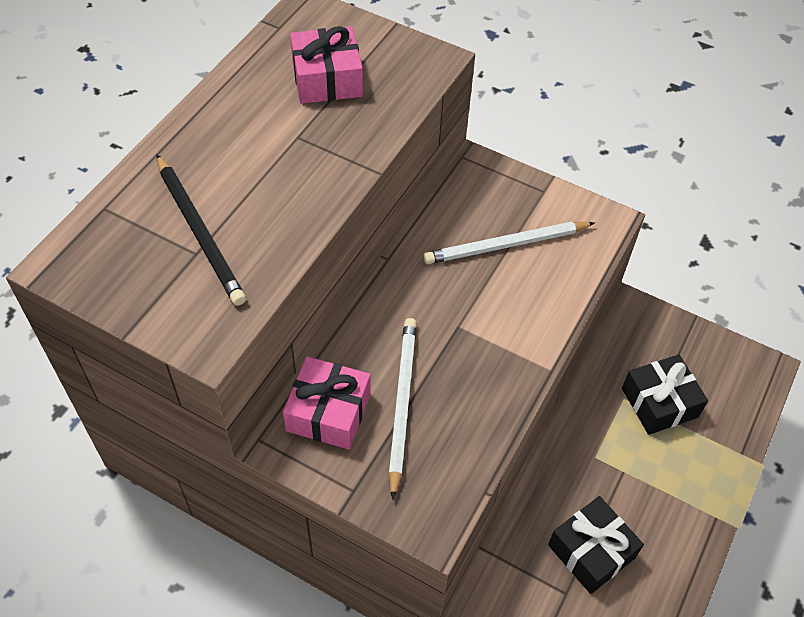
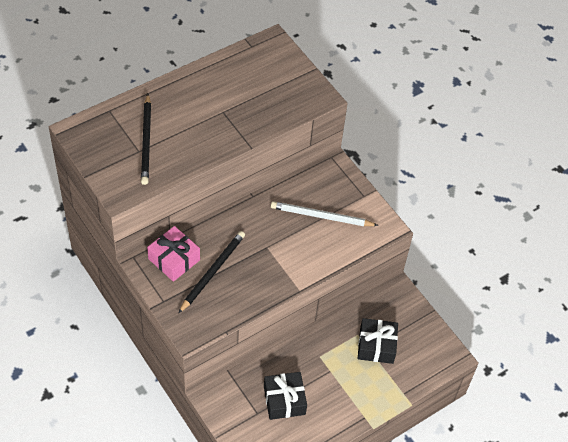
camera: 25 degrees right, 0 degrees up
pink gift [290,26,363,104] -> none
white pencil [388,318,417,500] -> black pencil [178,231,245,314]

